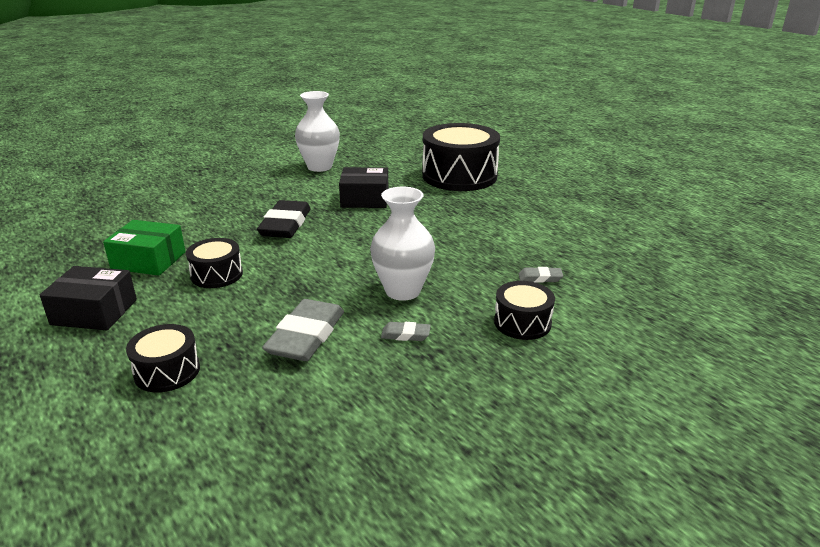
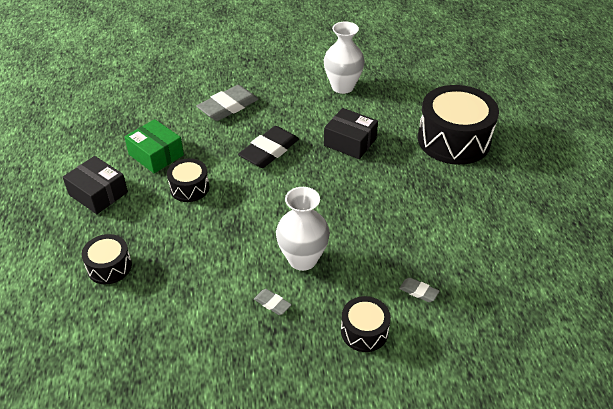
camera: 30 degrees right, 15 degrees up
grey eraser [262,299,344,361] -> grey eraser moved to [196,85,259,121]

